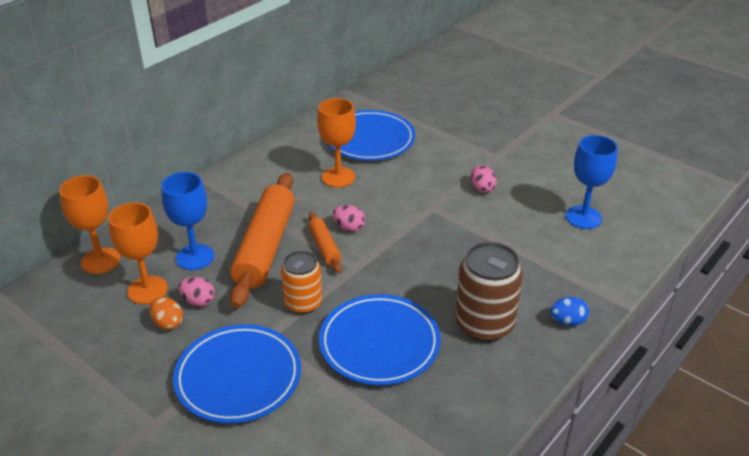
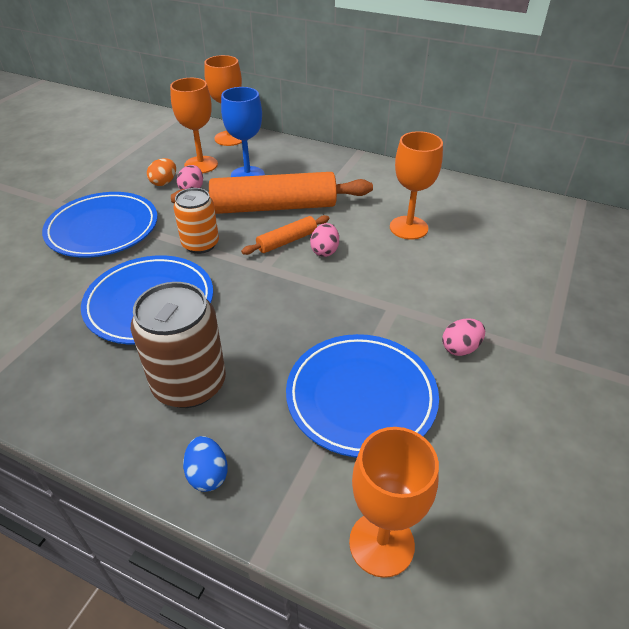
camera: 75 degrees right, 5 degrees up
blue plate [329,110,415,161] -> blue plate moved to [286,334,439,458]
blue goblet [566,135,618,229] -> none
none -> orange goblet [349,427,439,578]

